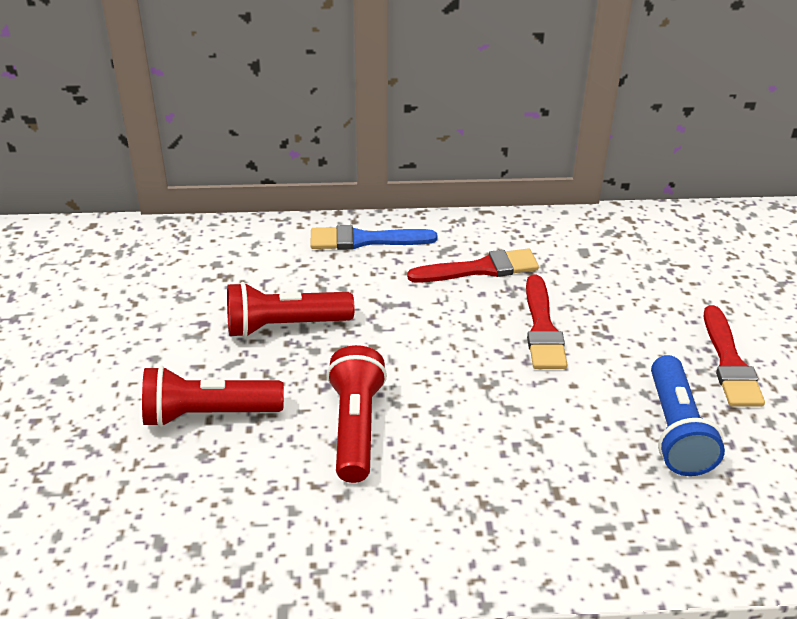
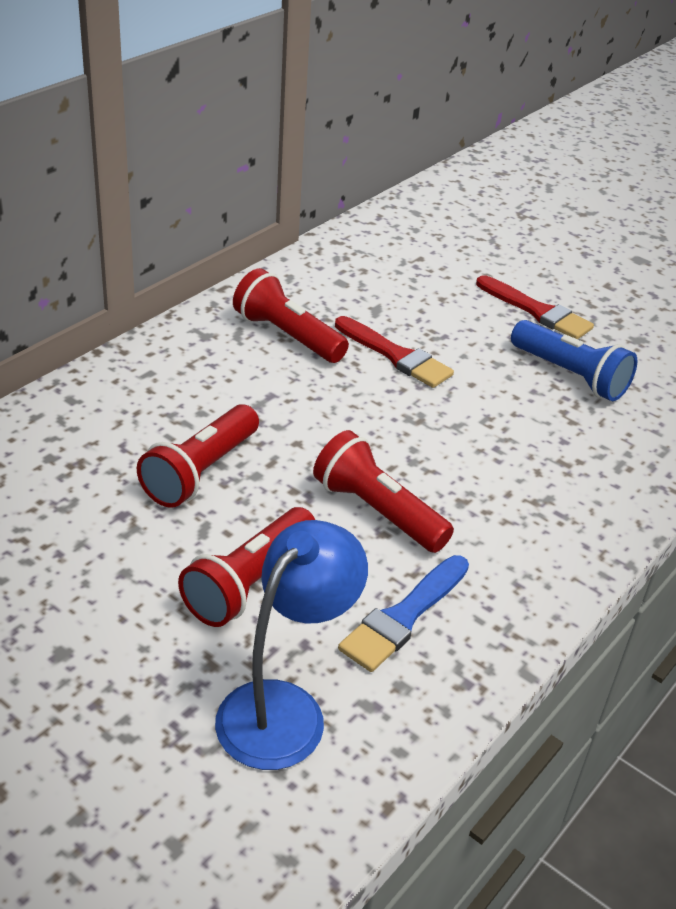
camera: 50 degrees left, 0 degrees up
blue brush [311,225,438,250] -> blue brush moved to [338,555,469,672]
red brush [407,248,539,283] -> red flashlight [233,268,349,363]
none -> blue lamp [215,520,368,770]

